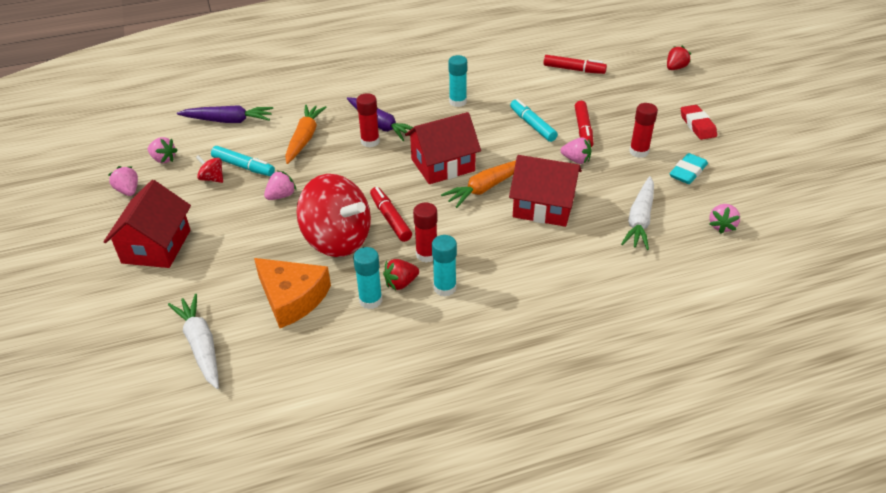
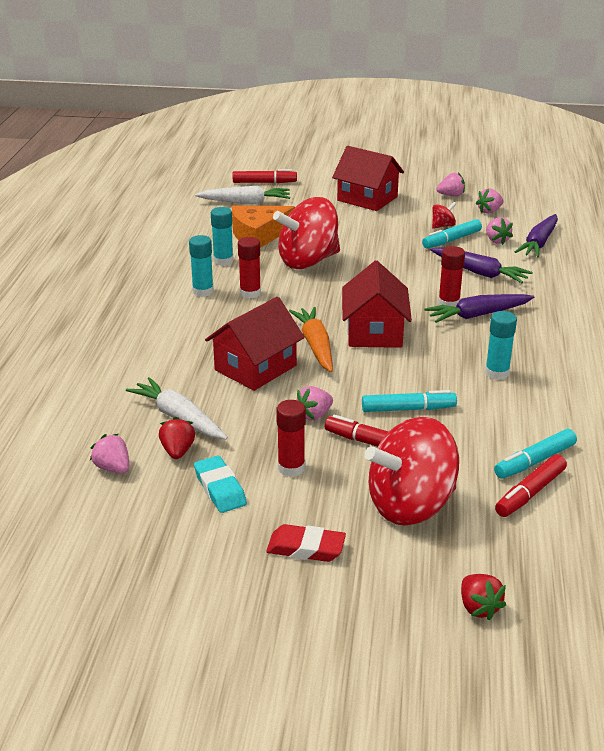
camera: 115 degrees right, 10 degrees down
pink strawberry [264,171,296,200] -> pink strawberry moved to [486,217,513,245]
orange carrot [285,105,327,164] -> purple carrot [430,247,533,283]
red marker [370,187,412,242] -> red marker moved to [233,169,297,183]
red strawberry [383,259,419,290] -> red strawberry moved to [159,417,195,459]
none -> red spinning top [365,417,459,526]
none -> turquoise marker [494,429,577,478]

